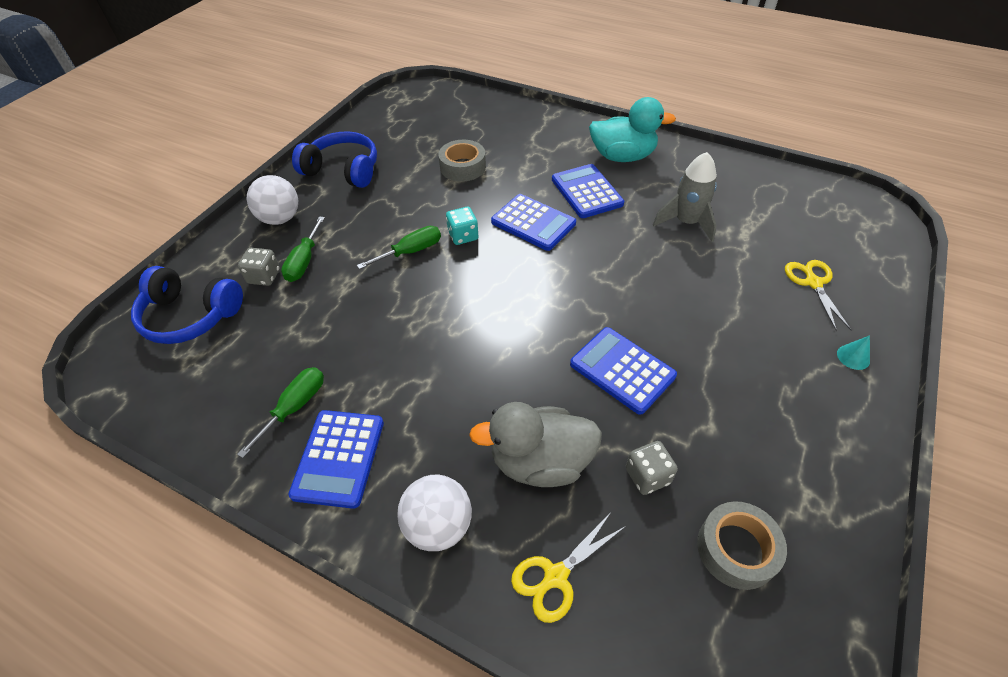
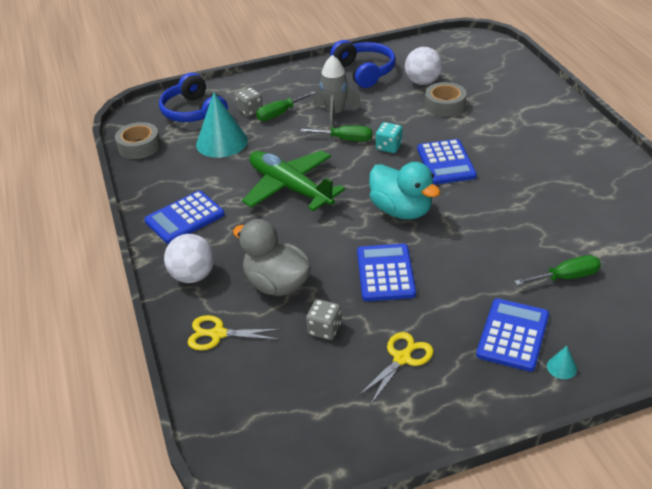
camera: 45 degrees right, 10 degrees down
green screwdriver [237,367,324,458] -> green screwdriver moved to [514,255,601,285]
white ball [247,175,298,225] -> white ball moved to [405,47,442,85]
blue calculator [552,164,624,218] -> blue calculator moved to [476,299,549,372]
turquoise duck [589,97,676,162] -> turquoise duck moved to [369,162,441,220]
grey rocket [653,152,717,242] -> grey rocket moved to [313,55,361,129]
grey tape [697,501,787,590] -> grey tape moved to [115,122,161,159]
yellow scissors [785,260,852,331] -> yellow scissors moved to [357,332,434,404]
none -> turquoise cone [196,92,248,158]
none -> green plane [242,150,345,211]

